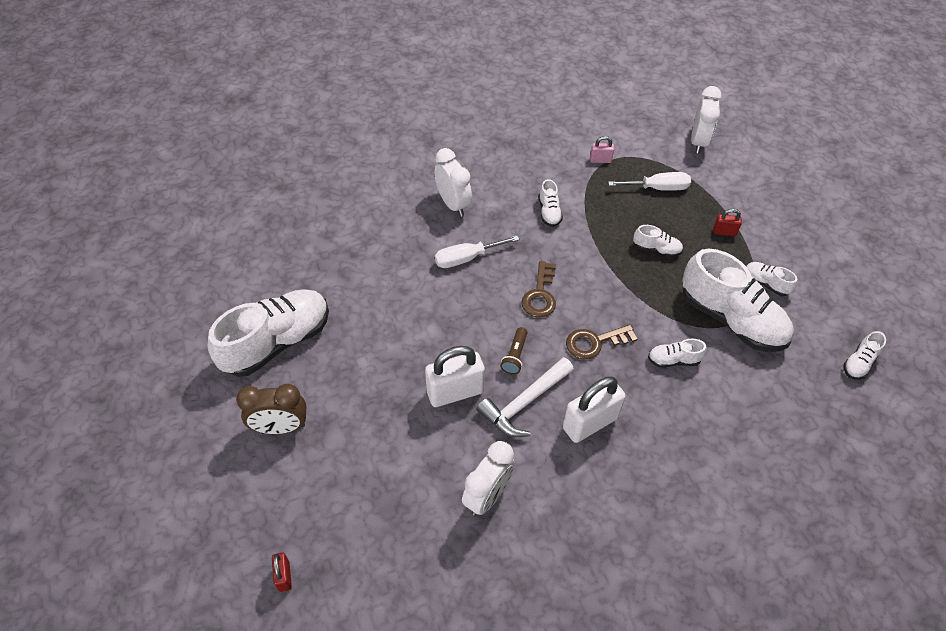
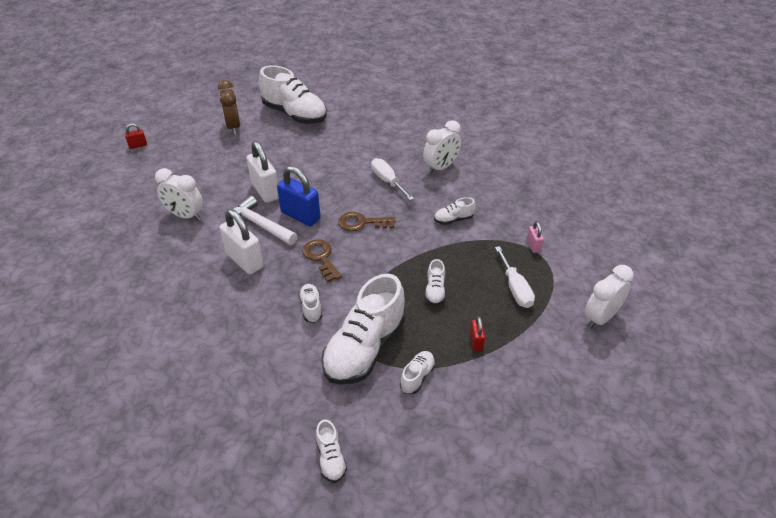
camera: 80 degrees right, 10 degrees down
brown flashlight [500,327,527,374] -> blue padlock [277,166,321,227]
white clock [691,86,722,153] -> white clock turned 135 degrees clockwise [585,265,634,329]
white shoe [843,331,886,380] -> white shoe turned 135 degrees counterclockwise [316,419,347,483]

